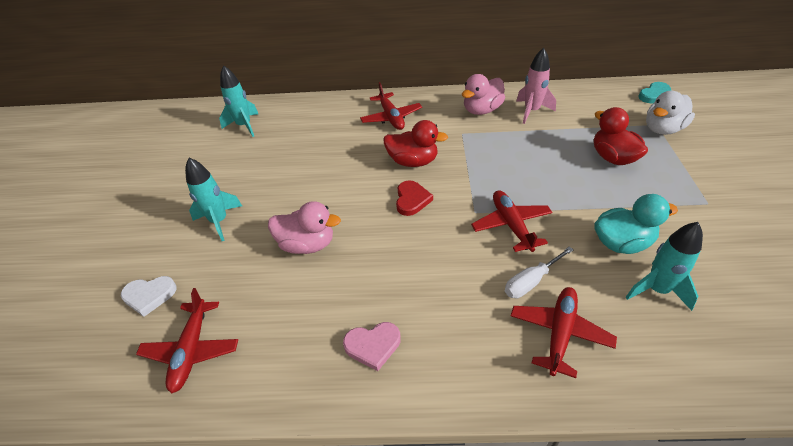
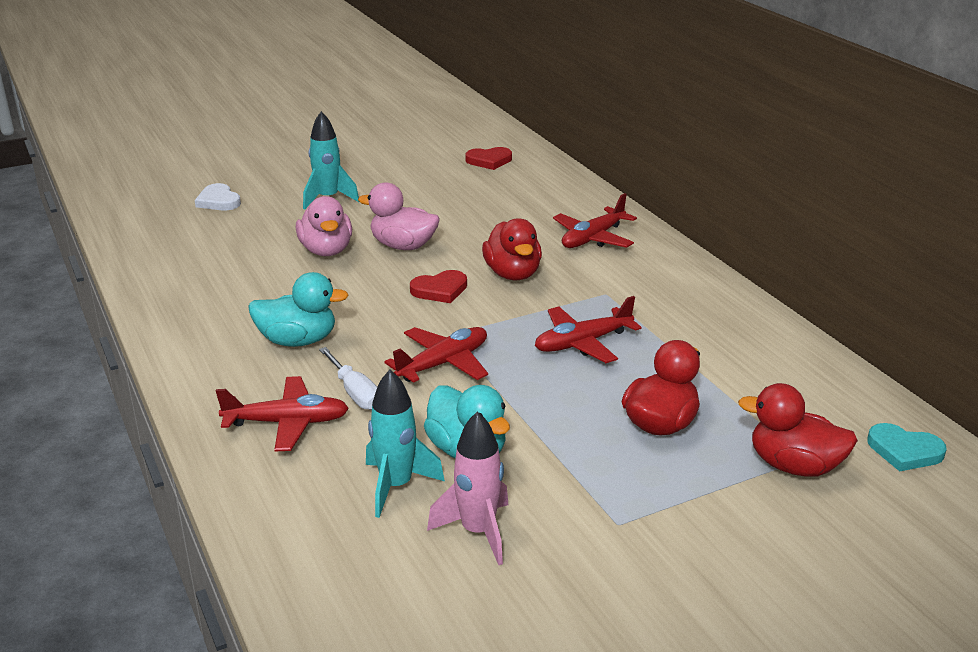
camera: 60 degrees right, 15 degrees down
red plane [136,288,238,394] -> red plane moved to [535,296,642,363]
turquoise rocket [219,65,258,137] -> red heart [466,147,512,170]
pink heart [343,322,401,371] -> none
pink duck [462,74,505,115] -> pink duck moved to [358,182,440,250]
white screwdriver [505,247,573,298] -> white screwdriver turned 150 degrees counterclockwise [319,347,377,410]
pink rocket [516,47,556,124] -> pink rocket moved to [427,411,508,565]
white duck [646,91,695,135] -> red duck [738,383,858,477]
none -> turquoise duck [248,272,349,347]

